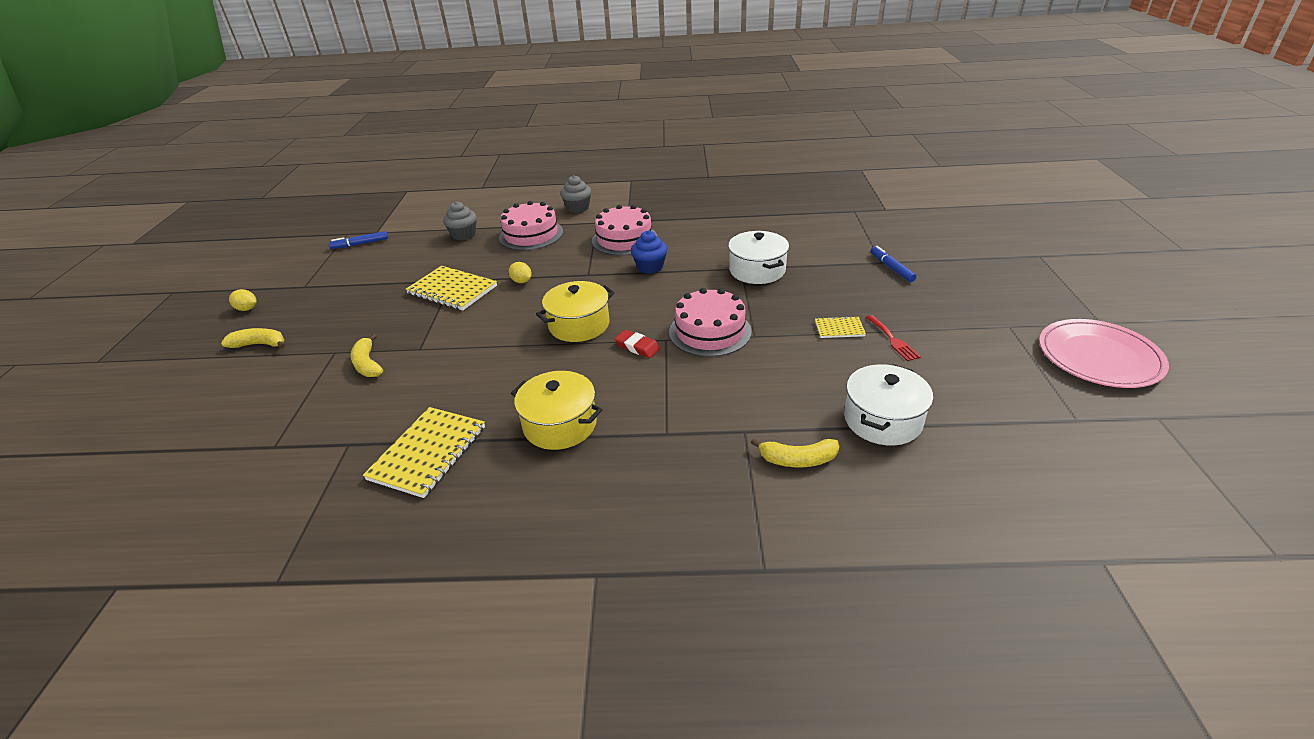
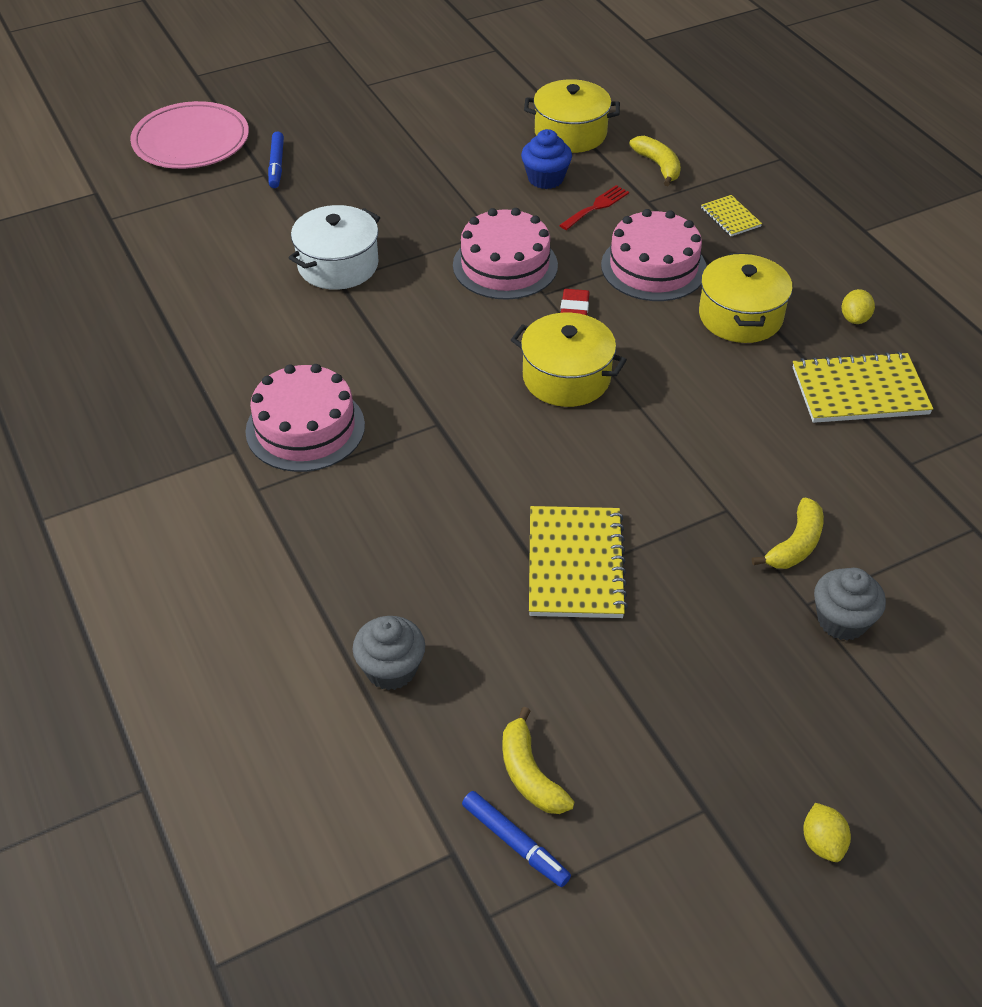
camera: 120 degrees left, 10 degrees up
yellow banana [221,328,285,348] -> yellow banana moved to [502,707,574,814]
pink cake [499,201,563,250] -> pink cake moved to [601,209,707,301]
yellow lemon [509,262,532,283] -> yellow lemon moved to [842,289,875,324]
grey cupcake [560,175,591,213] -> grey cupcake moved to [814,568,886,641]
blue cupcake [631,231,668,274] -> blue cupcake moved to [521,129,572,189]
yellow notebook [815,316,866,338] -> yellow notebook moved to [701,195,762,236]
white pot [844,364,933,445] -> yellow pot [524,79,620,153]
red fork [866,315,921,361] -> red fork moved to [559,185,629,230]
blue marker [870,246,916,282] -> blue marker turned 45 degrees counterclockwise [268,131,284,188]
pink plate [1039,319,1169,388] -> pink plate moved to [130,101,249,169]

